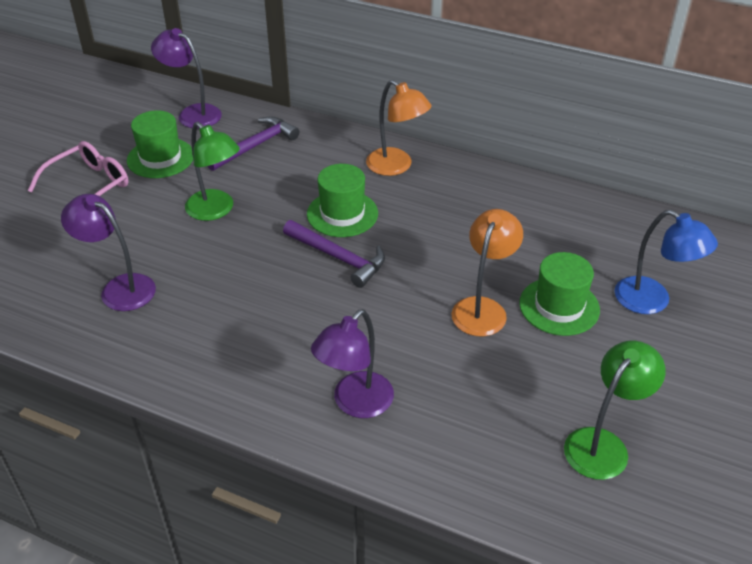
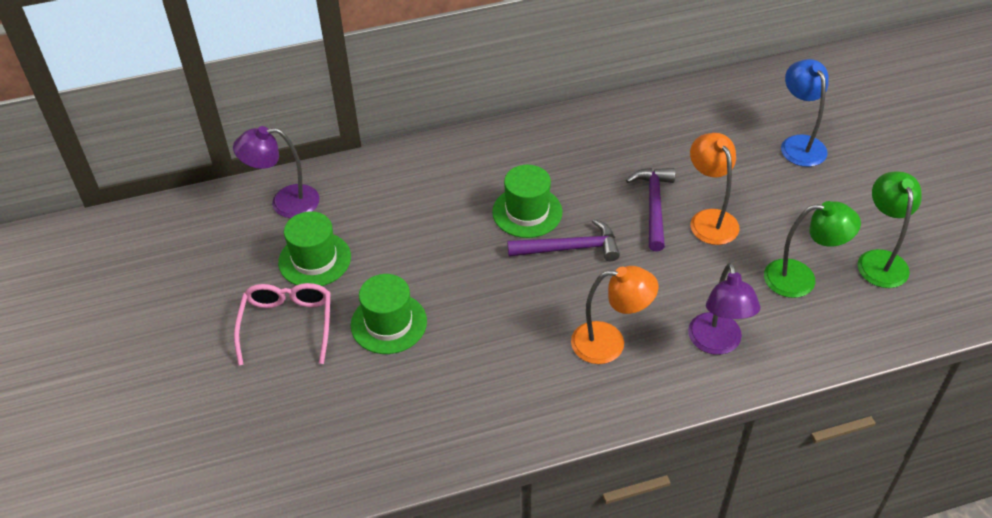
camera: 40 degrees left, 5 degrees up
purple lamp [61,194,156,311] -> none
green lamp [185,122,240,221] -> green lamp moved to [764,201,861,298]
purple hammer [208,117,299,171] -> purple hammer moved to [626,168,675,251]
orange lamp [366,80,432,176] -> orange lamp moved to [571,266,658,364]
green hat [519,252,600,336] -> green hat moved to [351,274,427,354]
blue lamp [614,210,718,314] -> blue lamp turned 105 degrees counterclockwise [781,59,829,167]

